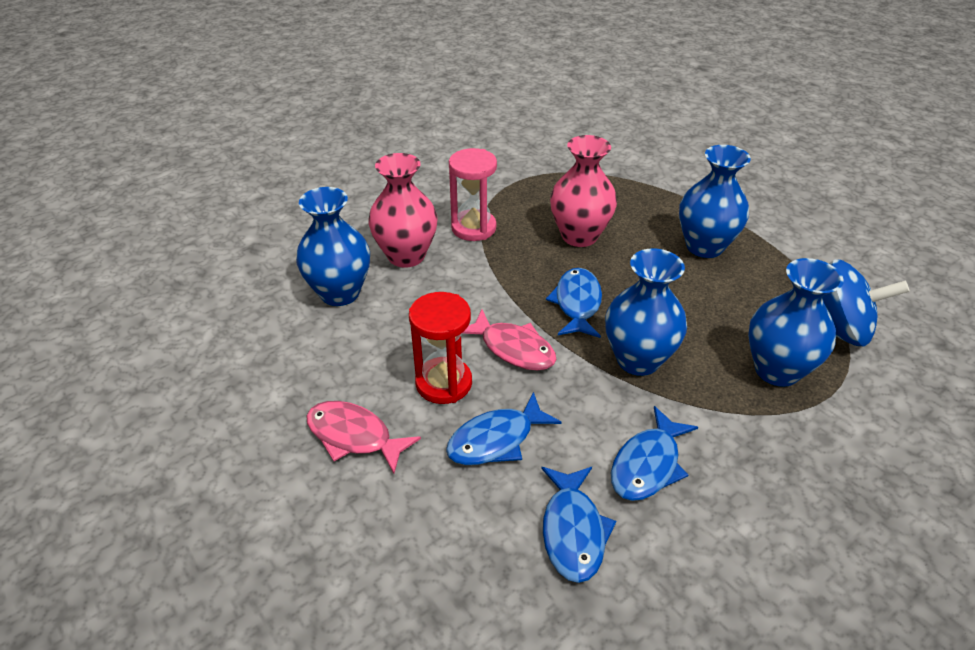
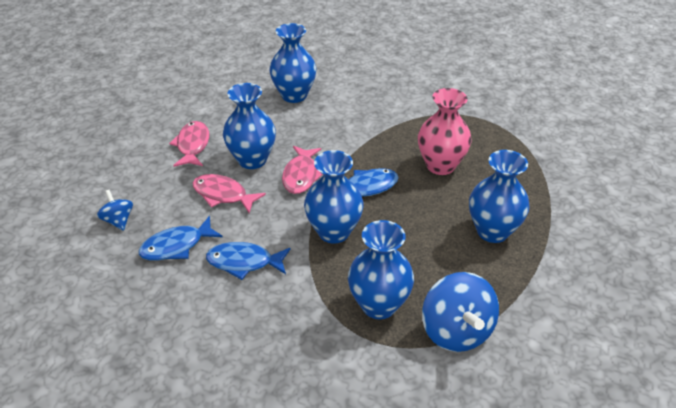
camera: 60 degrees right, 0 degrees up
pink vase [368,153,438,268] -> none
red hourglass [409,292,472,404] -> blue vase [223,83,276,169]
blue fish [446,392,561,465] -> pink fish [193,174,266,213]
pink hourglass [449,148,497,241] -> none
none -> blue spinning top [97,190,133,231]

